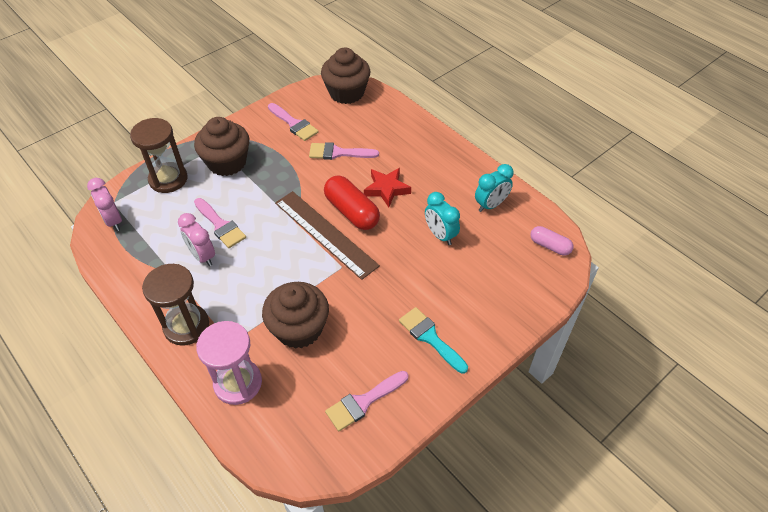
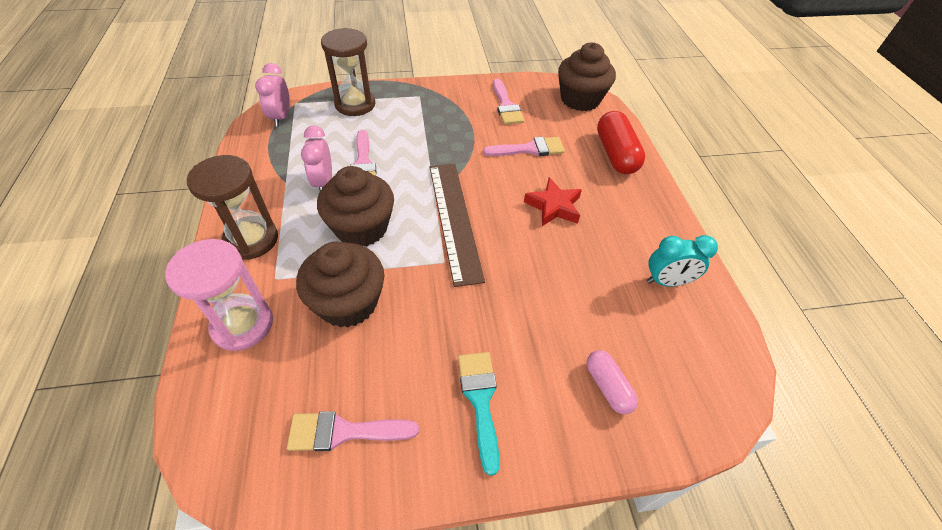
camera: 30 degrees right, 0 degrees up
brown cupcake [194,117,249,176] -> brown cupcake moved to [317,166,394,246]
pink brush [309,142,379,160] -> pink brush turned 135 degrees clockwise [483,137,565,156]
red capsule [324,176,380,230] -> red capsule moved to [597,111,645,174]
turquoise clock [425,192,460,245] -> none
pink capsule [530,226,573,256] -> pink capsule moved to [586,350,638,414]

